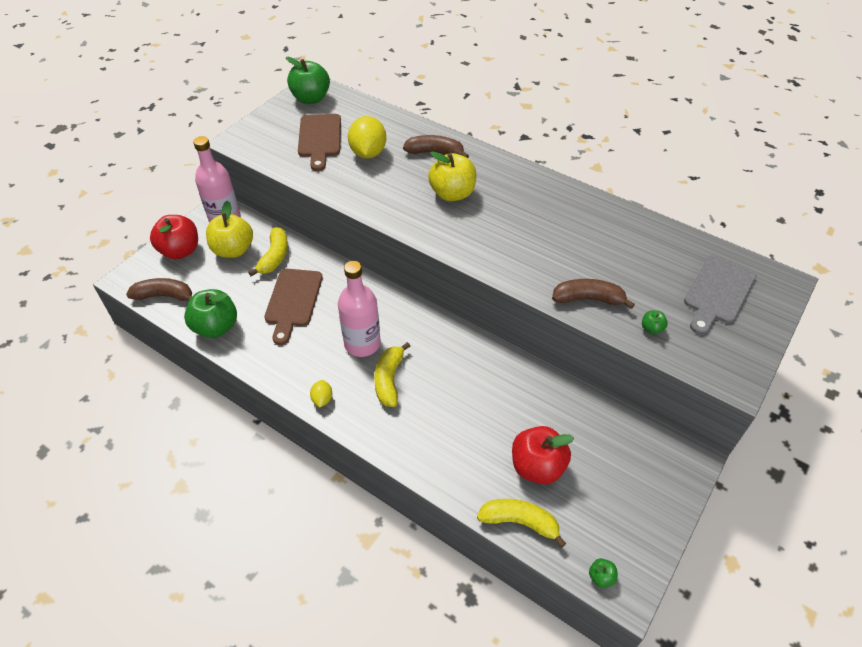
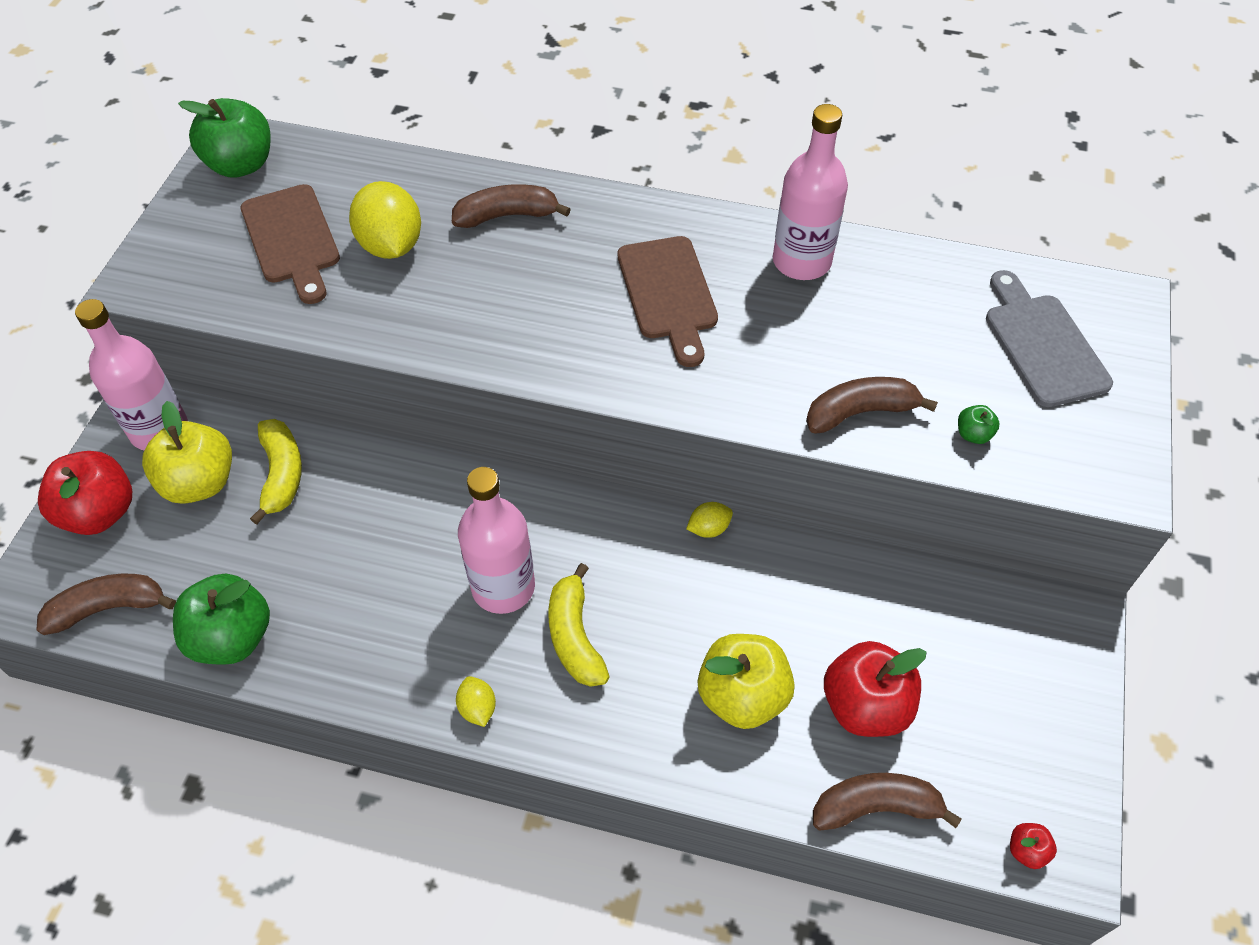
camera: 20 degrees left, 5 degrees up
brown cutting board [264,269,323,345] -> brown cutting board moved to [618,236,718,367]
yellow apple [428,151,476,201] -> yellow apple moved to [698,634,795,729]
yellow banana [477,499,566,548] -> brown banana [813,773,962,830]
green apple [589,558,618,588] -> red apple [1010,823,1057,869]
grey cutting board [684,255,757,335] -> grey cutting board turned 150 degrees clockwise [986,270,1113,407]
none -> yellow lemon [686,502,733,538]
none -> pink bottle [773,104,848,280]

